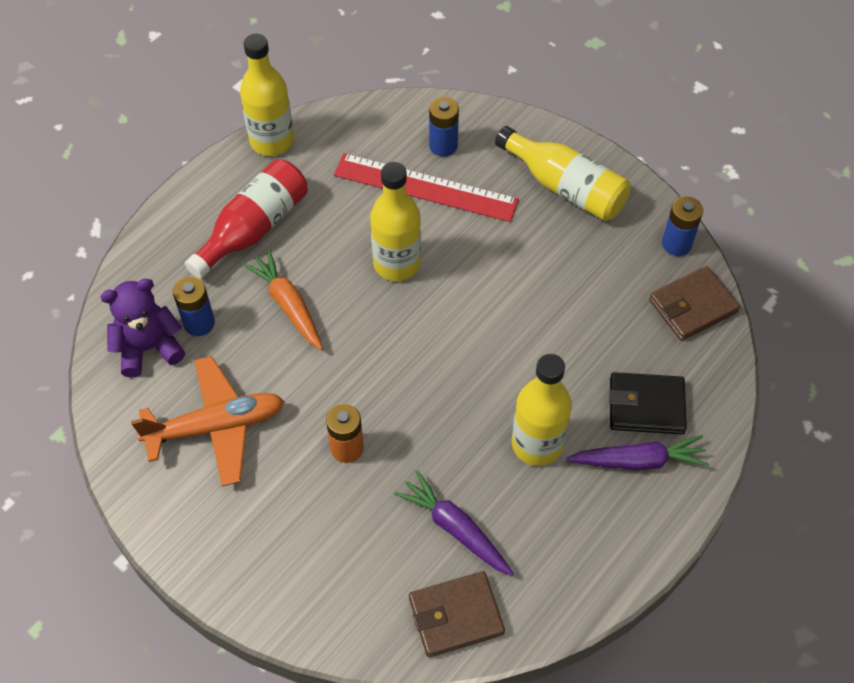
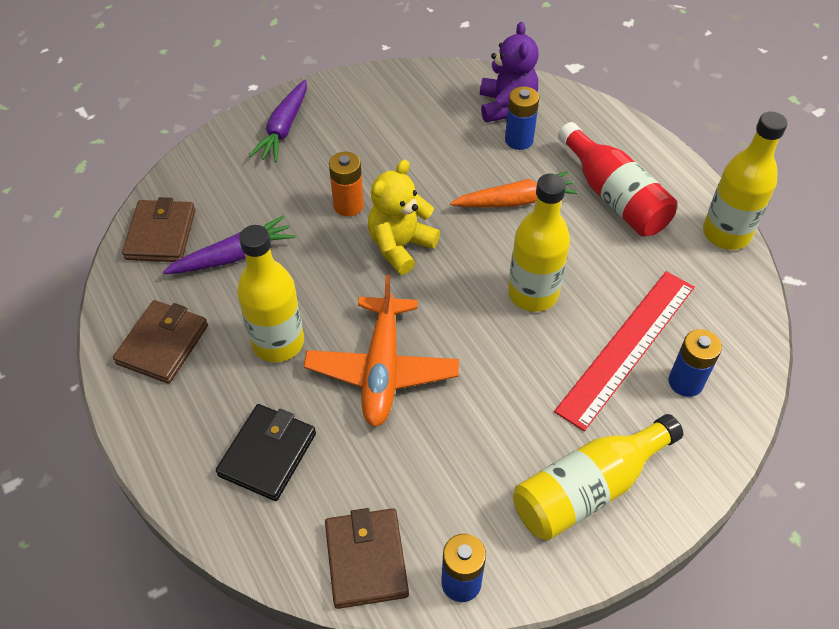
camera: 110 degrees right, 5 degrees down
orange plane [131,356,284,487] -> orange plane moved to [304,275,459,427]
purple carrot [566,435,709,470] -> purple carrot moved to [249,80,307,163]
none -> brown wallet [113,300,208,384]
none -> yellow teddy bear [368,160,440,275]

